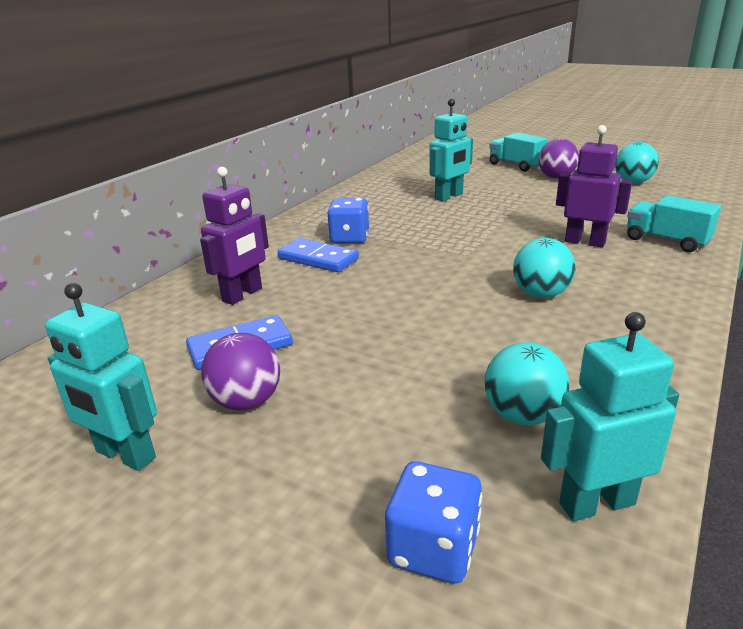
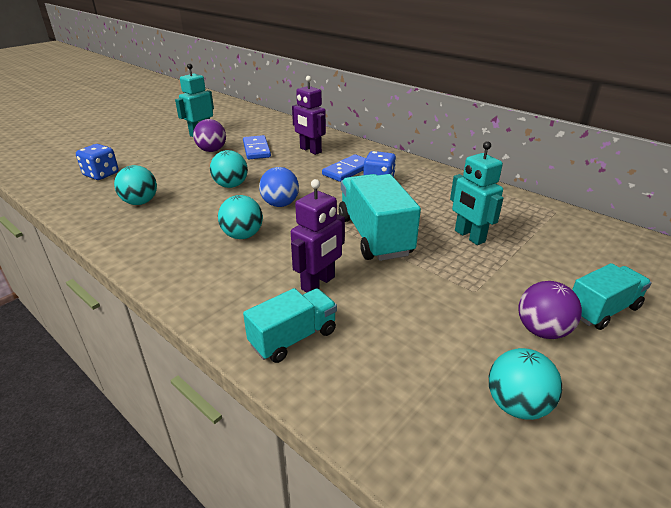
camera: 100 degrees right, 5 degrees up
turquoise robot [541,312,679,521] -> none
none -> turquoise ball [210,150,248,188]
none -> blue ball [259,167,299,207]
none -> turquoise truck [339,174,421,261]

